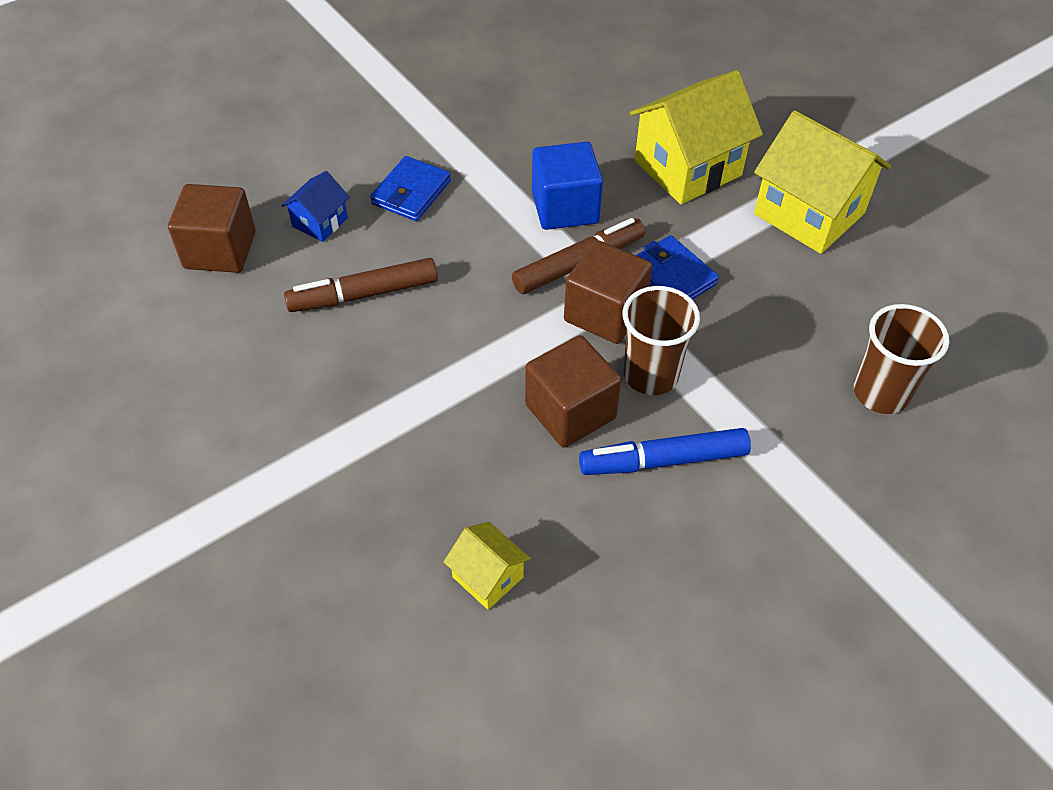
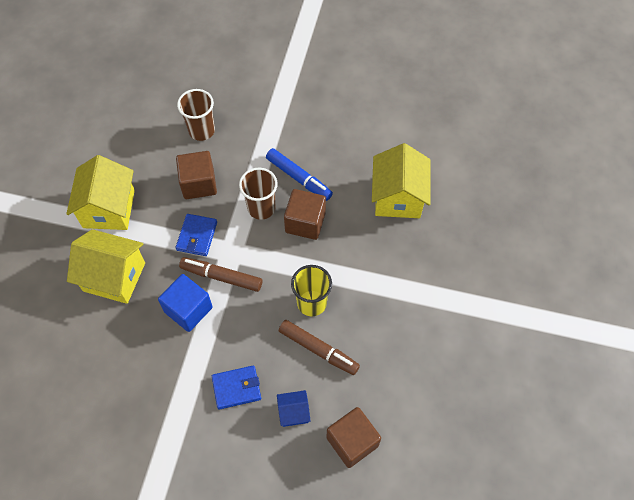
camera: 130 degrees left, 10 degrees up
yellow house [444,522,531,610] -> yellow house [372,143,431,218], size x2.03
brown cube [564,240,652,344] -> brown cube moved to [176,151,217,199]
none -> yellow cup [291,265,332,317]

